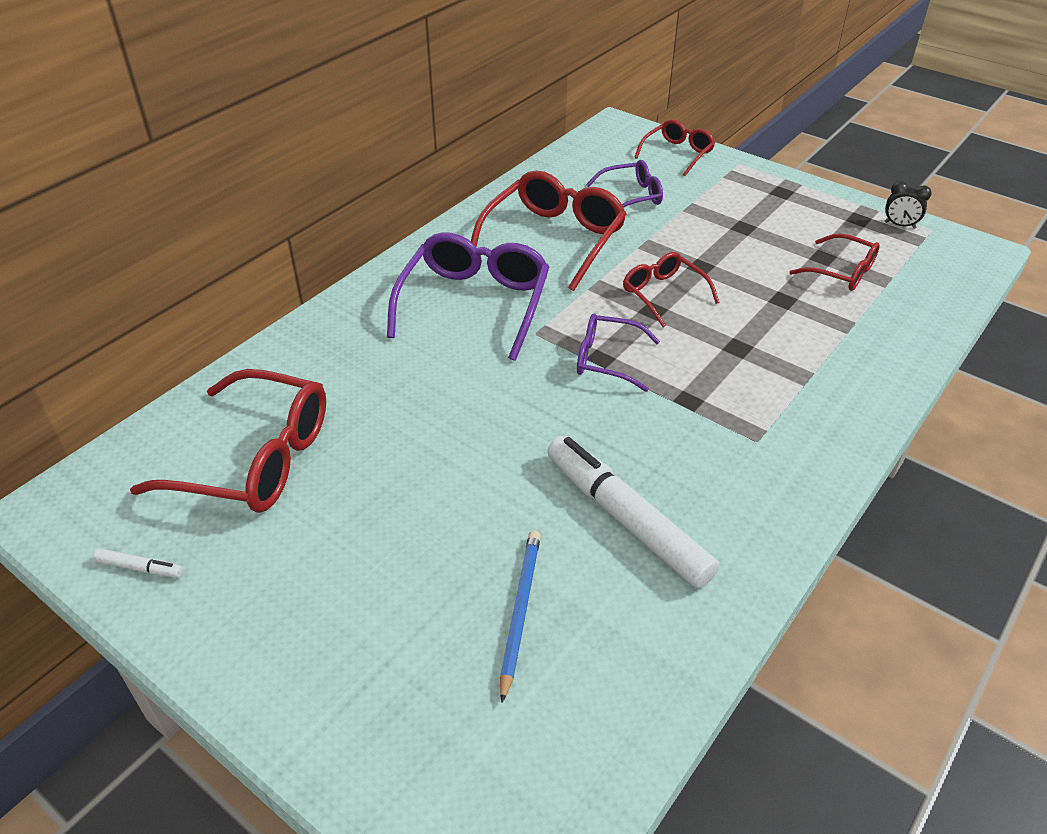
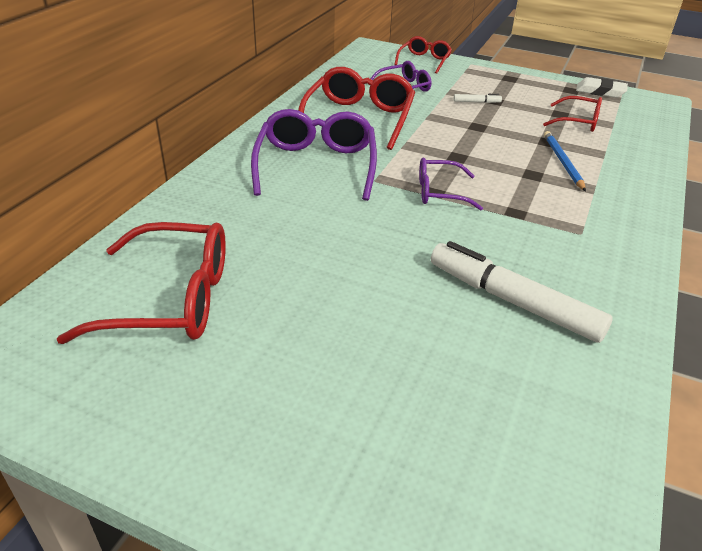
camera: 15 degrees left, 5 degrees down
white marker [93,548,183,578] -> white marker moved to [454,94,502,103]
blue pencil [500,531,541,703] -> blue pencil moved to [544,131,586,191]
red glasses [623,252,719,328] -> none
black clock [885,181,932,229] -> white eraser [576,77,628,98]

